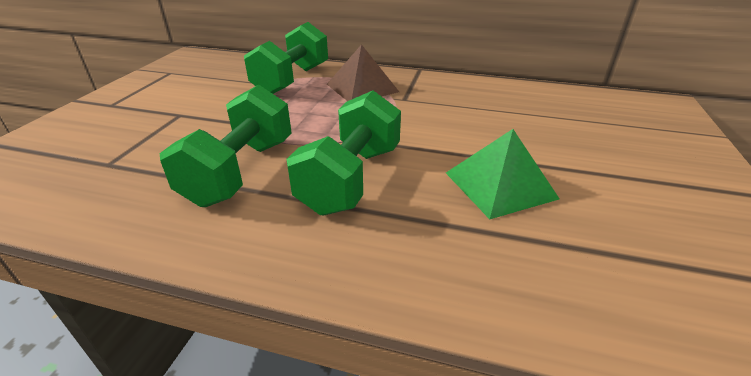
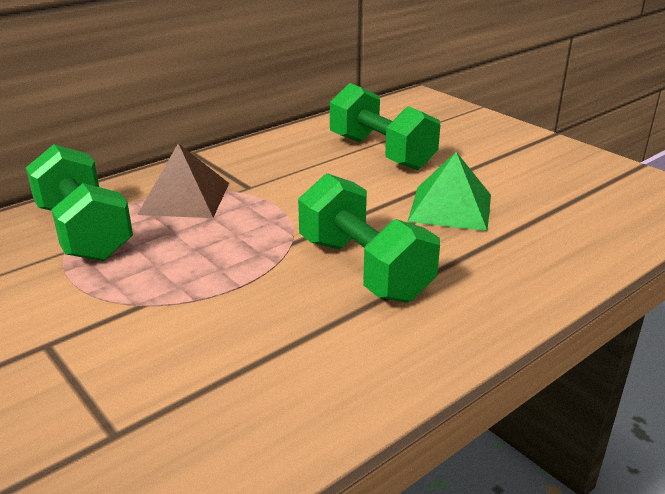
camera: 55 degrees left, 5 degrees down
green dumbbell [160,85,292,207] -> green dumbbell moved to [330,83,440,170]

